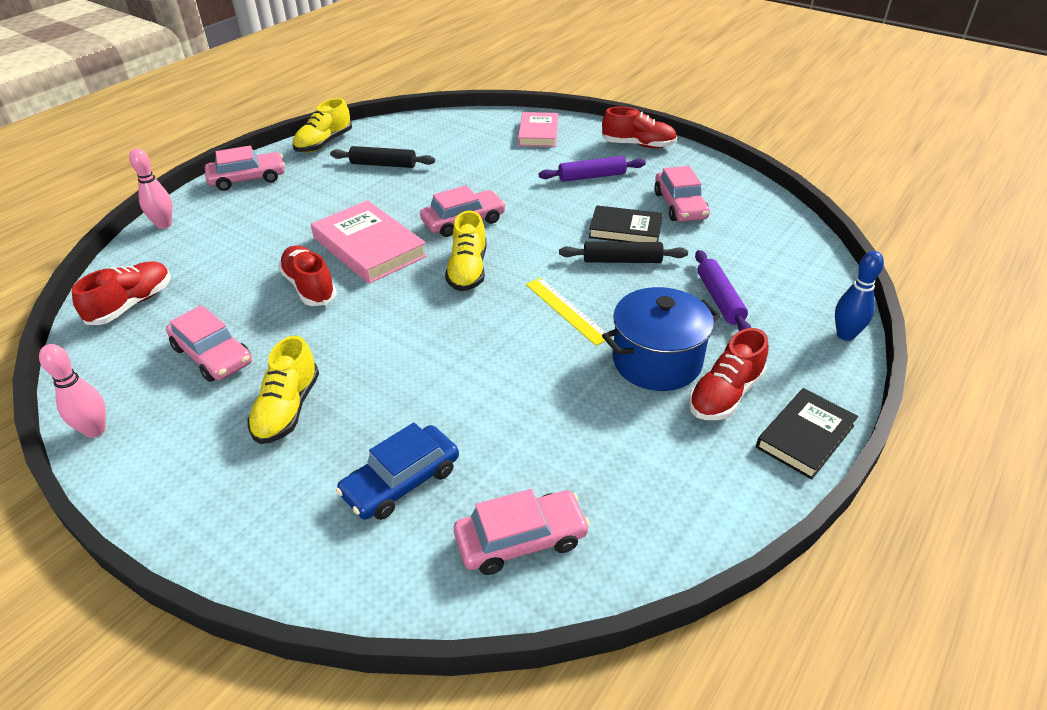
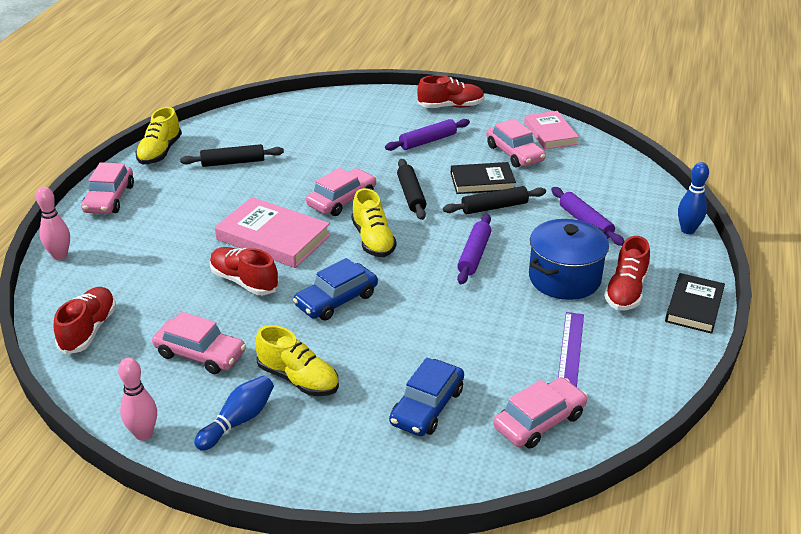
camera: 20 degrees left, 5 degrees down
pink car [205,146,285,191] -> pink car turned 135 degrees clockwise [81,162,134,214]
yellow shoe [247,336,319,444] -> yellow shoe turned 45 degrees counterclockwise [255,325,339,396]
pink book [518,112,558,147] -> pink book moved to [524,111,579,149]
yellow ruler [526,278,612,346] -> purple rolling pin [457,214,491,284]
none -> blue bowling pin [194,375,274,451]
none -> blue car [293,258,378,321]
none -> black rolling pin [397,159,426,220]
none -> purple ruler [558,312,584,387]

